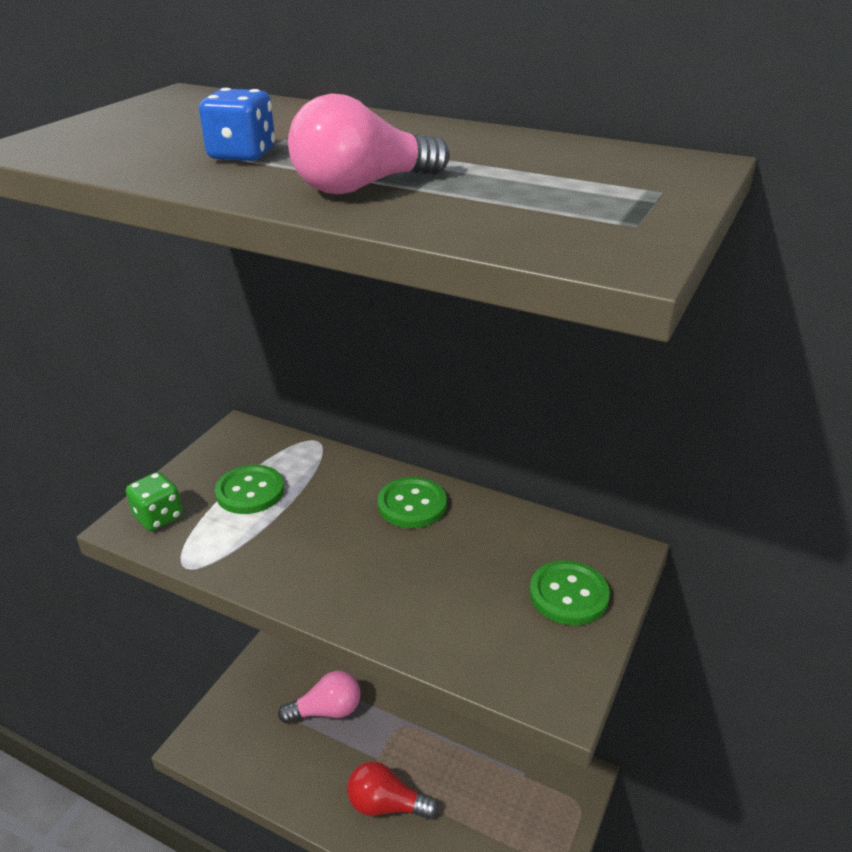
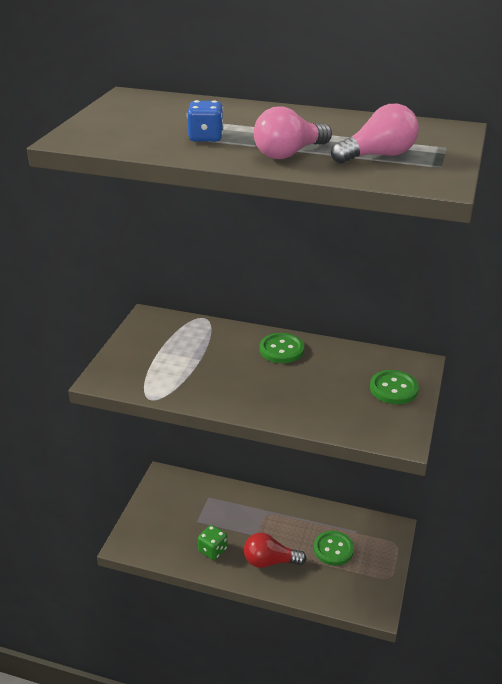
camera: 10 degrees left, 0 degrees up
green dice [126,472,183,531] -> green dice moved to [198,525,227,560]
green button [215,465,284,514] -> green button moved to [314,531,354,566]
pink light bulb [278,671,360,723] -> pink light bulb moved to [331,103,419,164]

